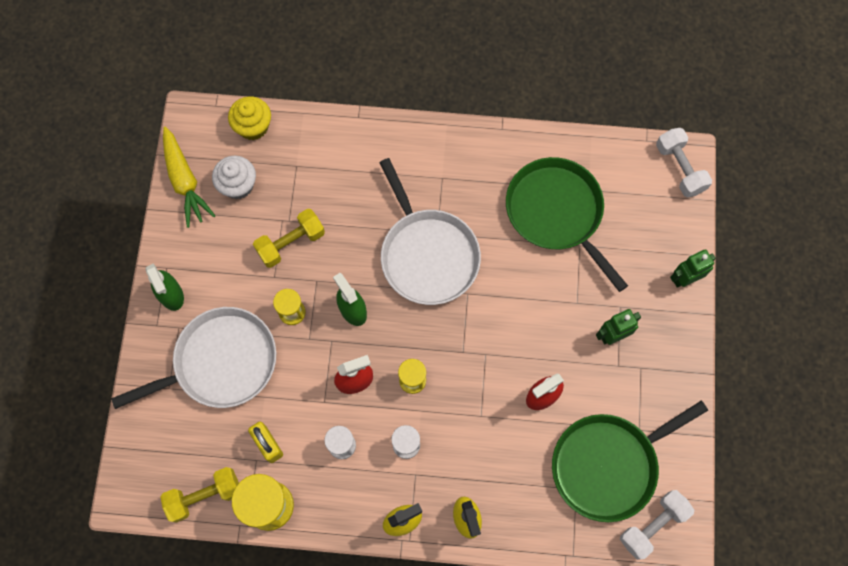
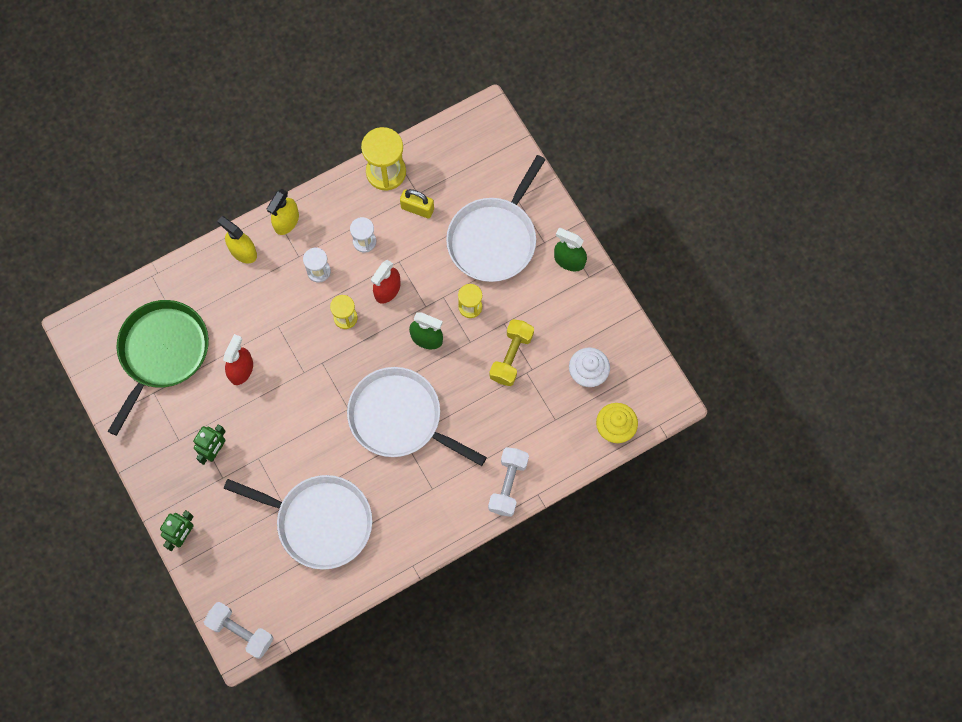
camera: 145 degrees right, 0 degrees up
yellow dumbbell [161,467,239,523] -> none
yellow carrot [163,126,216,228] -> none
green pan [506,157,628,292] -> white pan [224,475,372,570]
white dumbbell [620,490,694,560] -> white dumbbell moved to [488,447,529,517]

